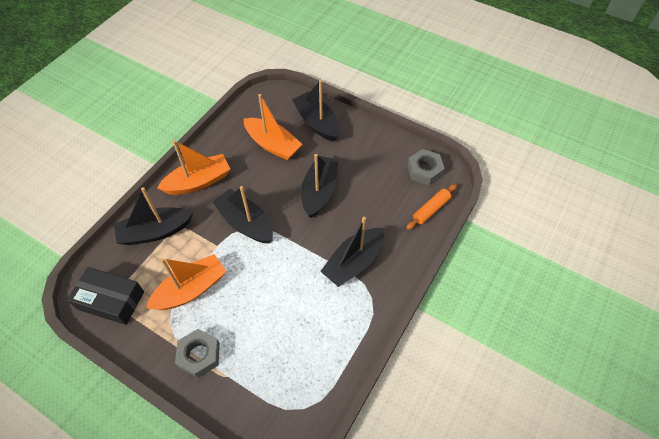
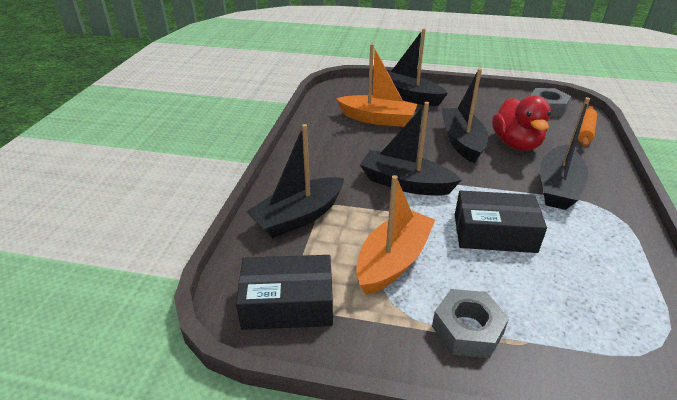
camera: 20 degrees left, 20 degrees down
orange boat [157,140,230,195] -> none
none -> black box [455,190,547,253]
none -> red duck [492,96,551,151]

